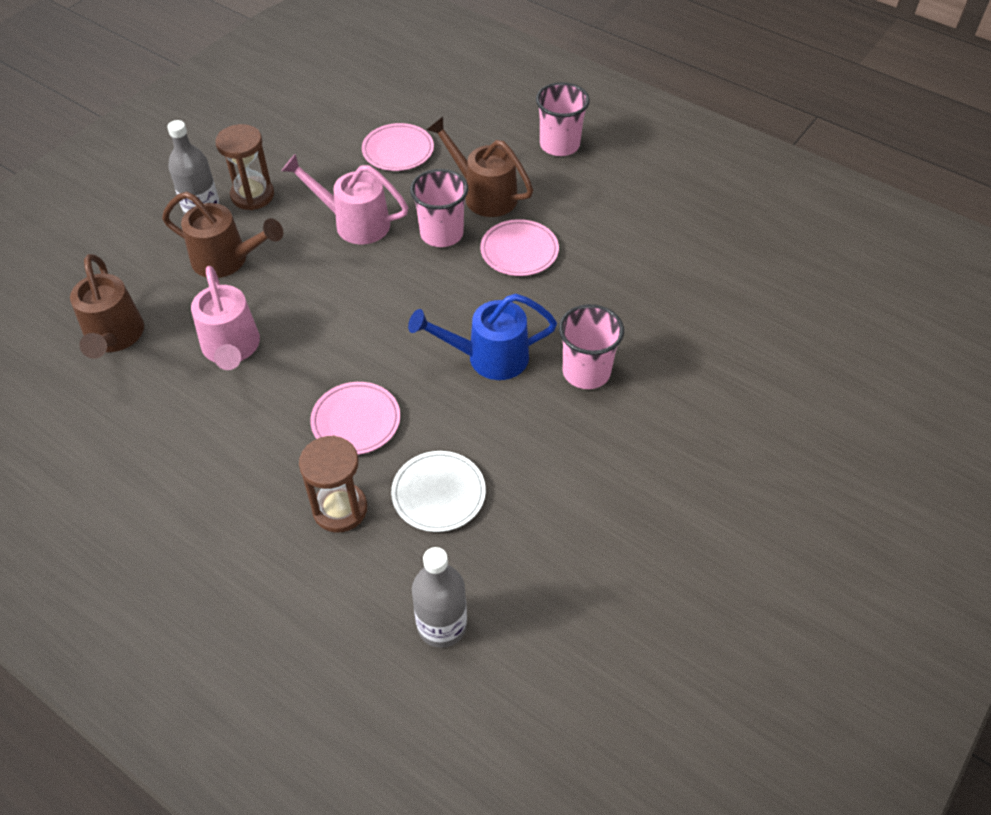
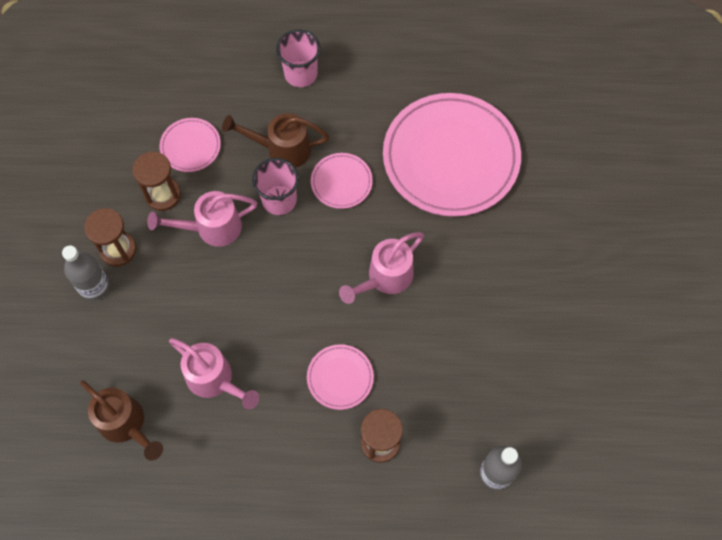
camera: 35 degrees left, 15 degrees up
brown watering can [162,191,283,278] -> none
white plate [391,451,486,532] -> none
blue watering can [408,293,557,380] -> pink watering can [339,232,424,304]
pink cup [559,304,624,389] -> none
none -> brown hourglass [133,152,181,211]
none -> pink plate [383,93,521,217]

